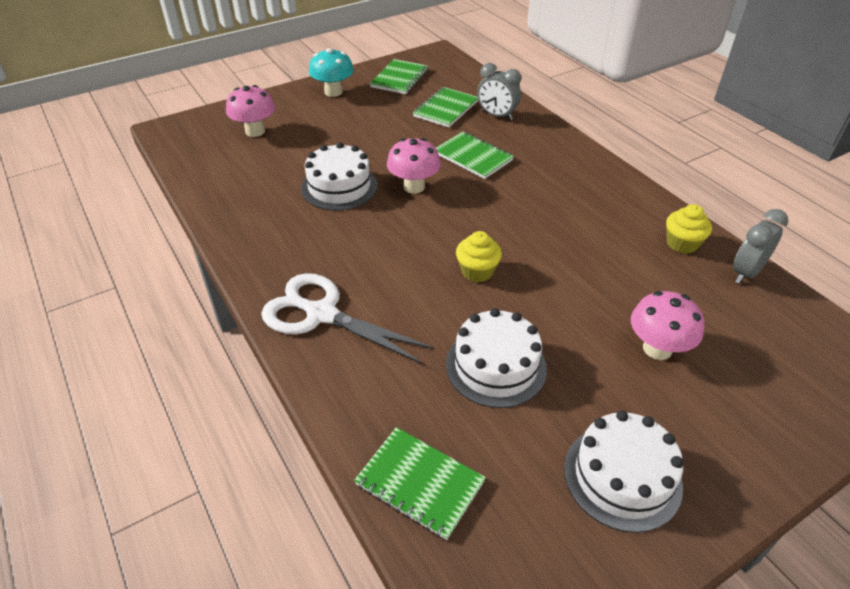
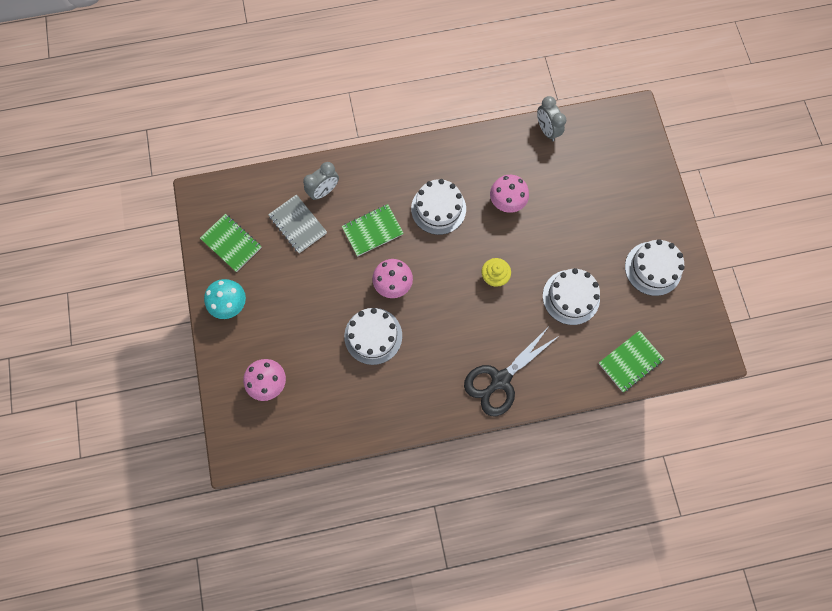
camera: 70 degrees left, 30 degrees up
white scissors [261,273,434,364] -> black scissors [464,325,559,416]
green notebook [413,87,478,128] -> grey notebook [268,194,327,253]
pink mushroom [631,291,704,360] -> pink mushroom moved to [490,175,529,213]
yellow cupcake [666,204,712,254] -> none
none -> white cake [411,179,466,235]

